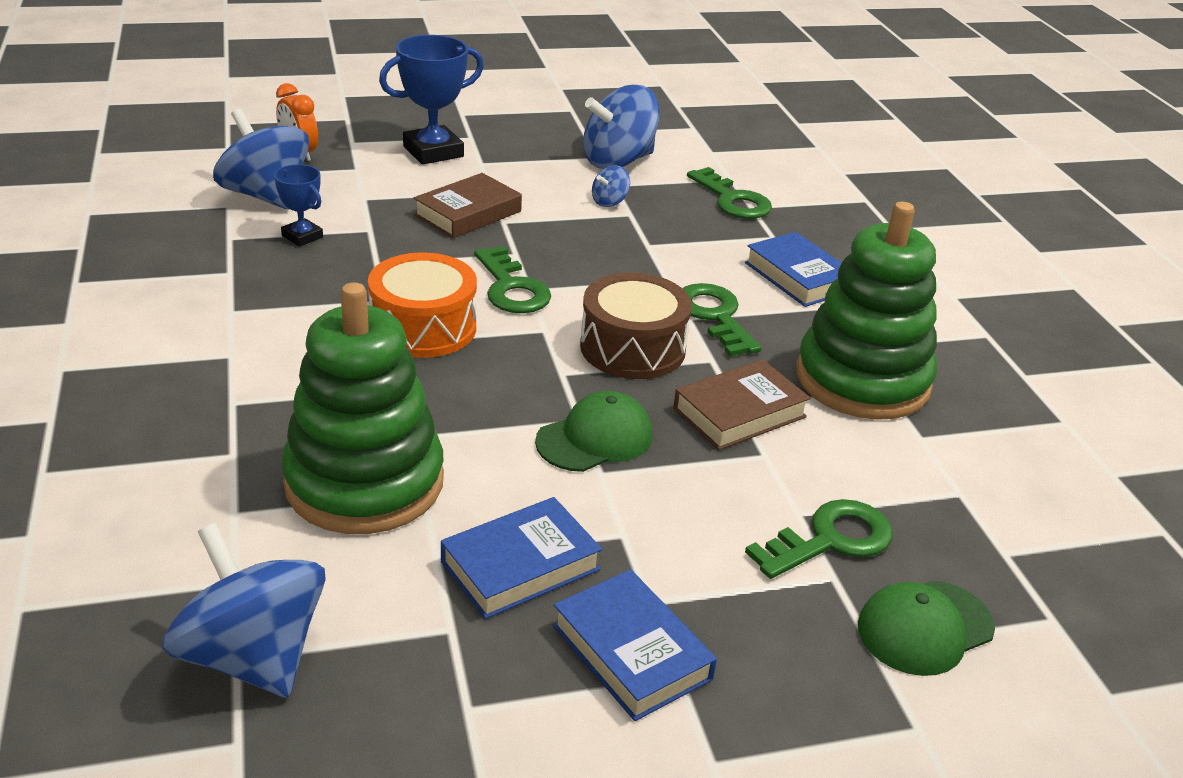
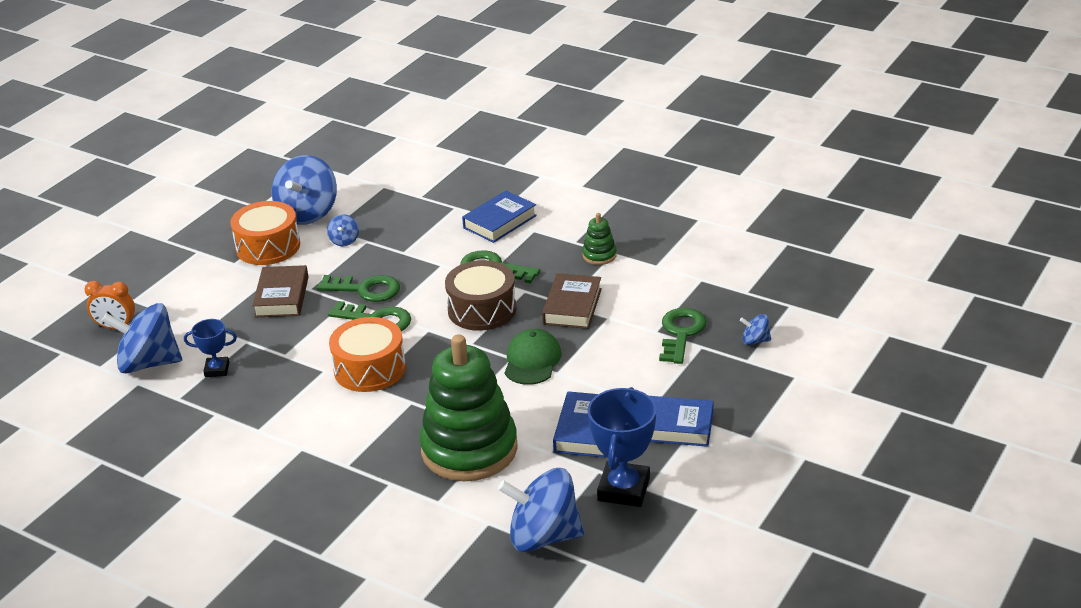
camera: 40 degrees left, 0 degrees up
blue trophy [379,35,484,164] -> blue trophy moved to [588,387,656,507]
green key [687,167,772,219] -> green key moved to [317,275,400,302]
blue book [745,232,841,307] -> blue book turned 60 degrees counterclockwise [462,190,537,243]
green stacking toy [796,202,937,420] -> green stacking toy [582,213,617,265], size x0.41
green cap [858,580,995,676] -> blue spinning top [740,314,771,345]
none -> orange drum [230,201,300,265]

